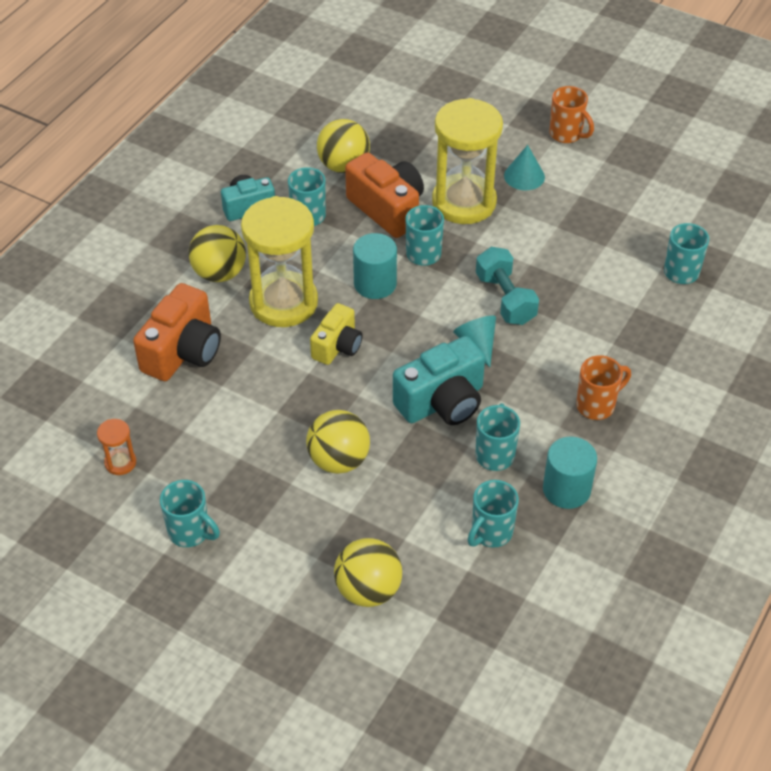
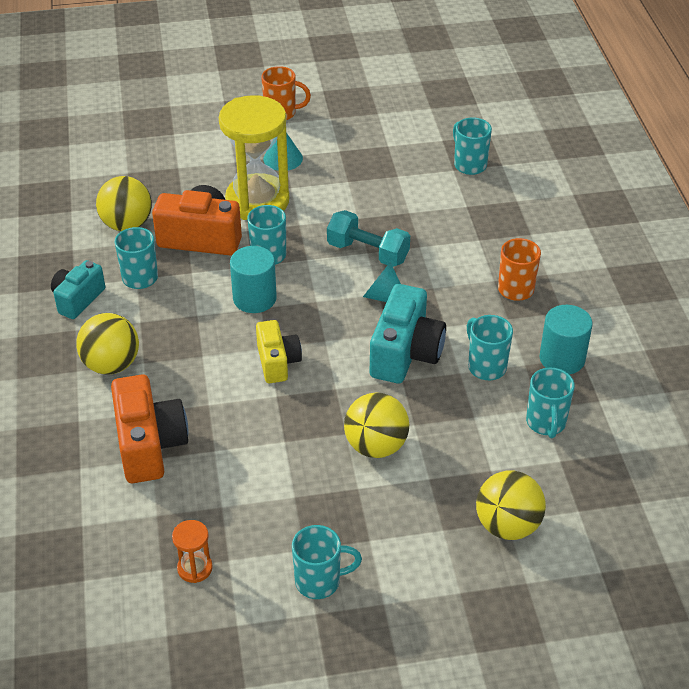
camera: 40 degrees left, 5 degrees down
yellow hourglass [241,196,318,327] -> none

